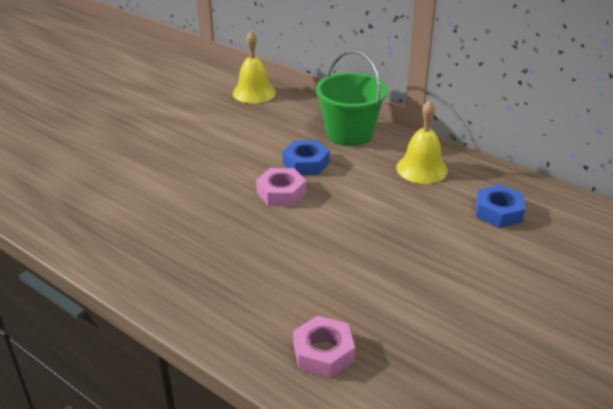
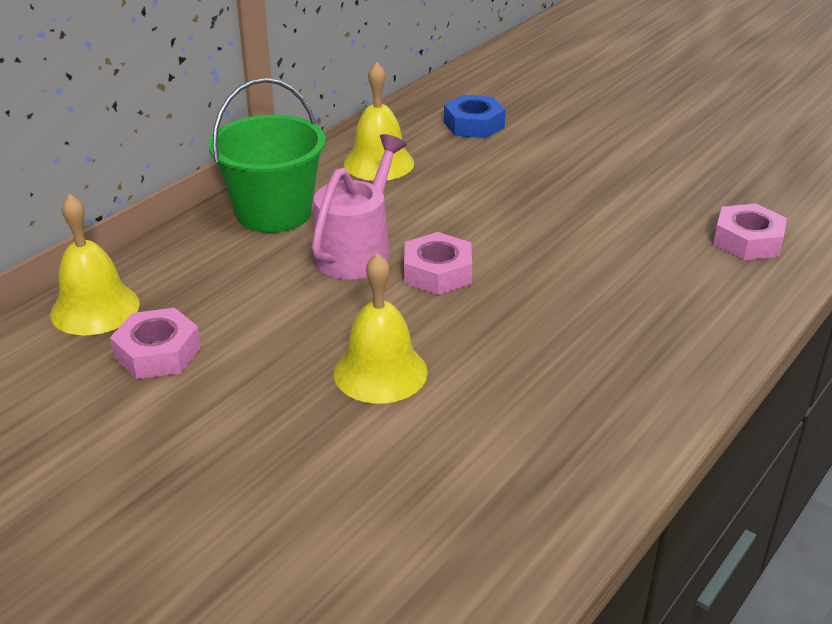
camera: 90 degrees left, 0 degrees up
blue nut [282,140,330,175] -> pink watering can [312,134,406,279]
none -> pink nut [110,308,201,379]
none -> yellow bell [334,253,428,404]

